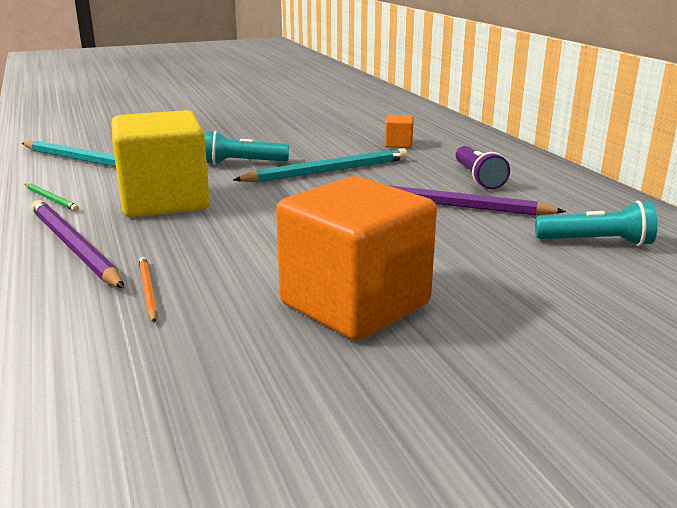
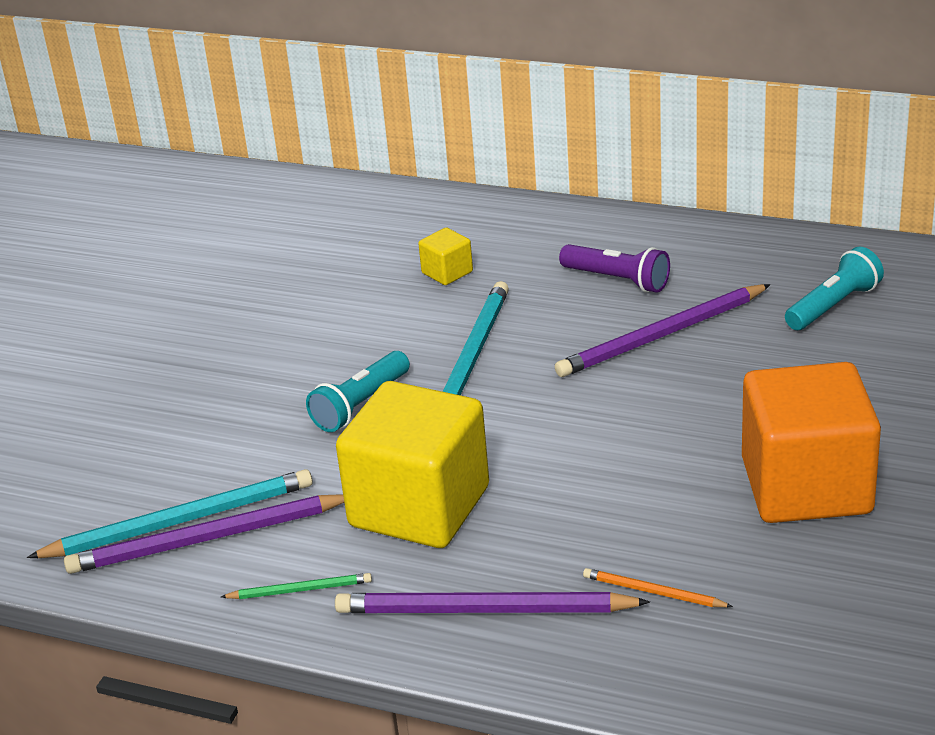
camera: 45 degrees left, 10 degrees up
orange cube [385,115,414,148] -> yellow cube [418,228,473,285]
none -> purple pencil [64,494,344,574]

